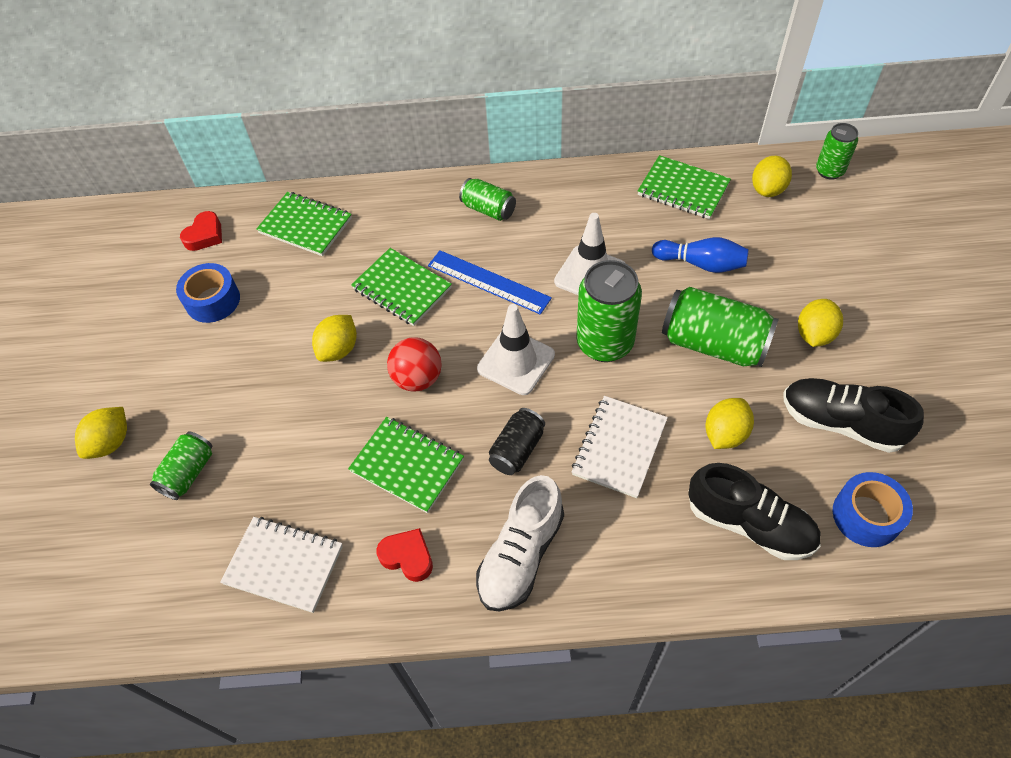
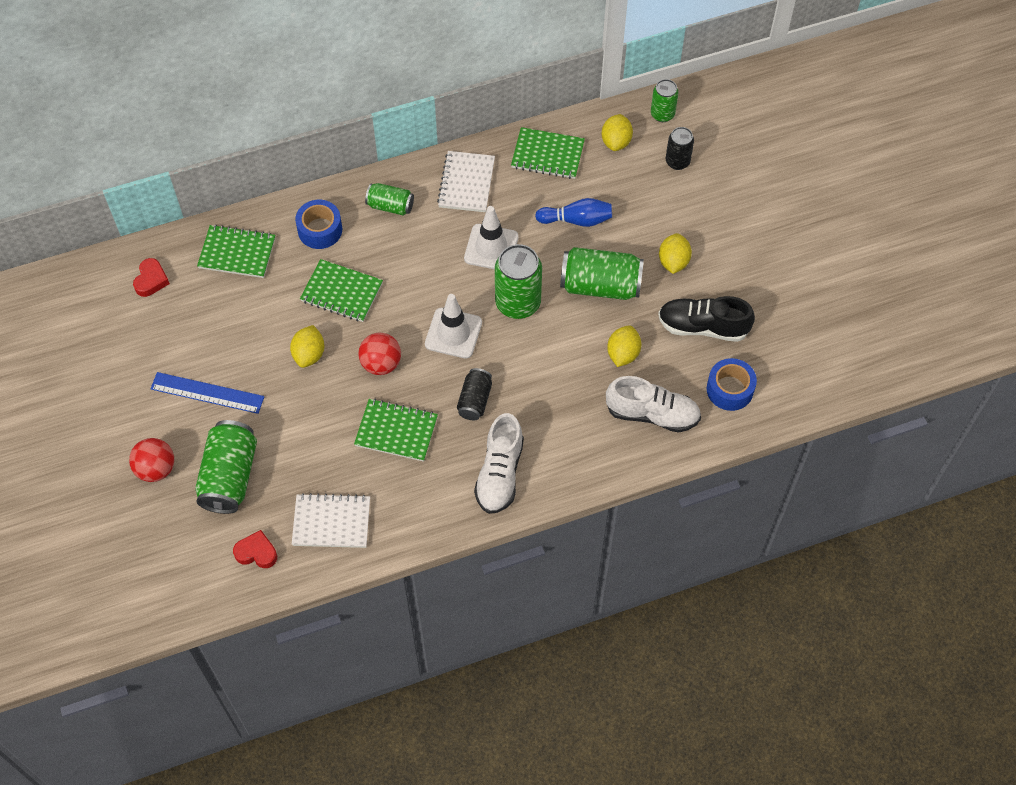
camera: 20 degrees left, 5 degrees up
yellow lemon [75,407,127,459] -> red ball [129,438,175,482]
green can [150,431,212,500] -> green can [195,420,257,514], size x1.73
blue tape [176,263,240,323] -> blue tape moved to [295,200,342,249]
red heart [376,528,433,582] -> red heart moved to [233,530,277,568]
blue ruler [428,250,552,315] -> blue ruler moved to [150,372,264,414]
white notebook [572,396,668,498] -> white notebook moved to [437,151,495,212]
black shoe [688,463,821,560] -> white shoe [606,376,701,433]
none -> black can [666,127,694,170]

